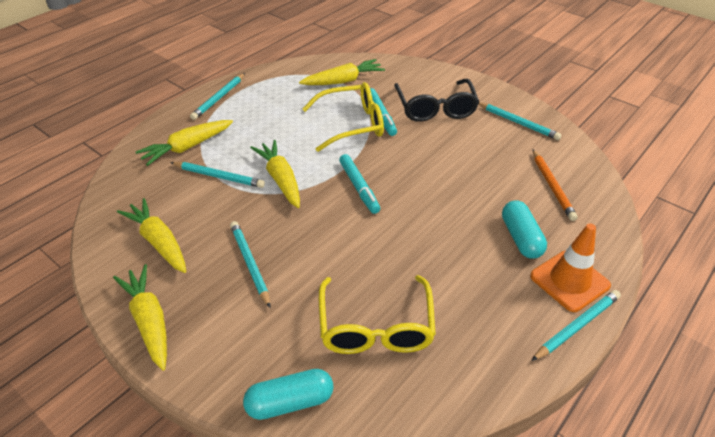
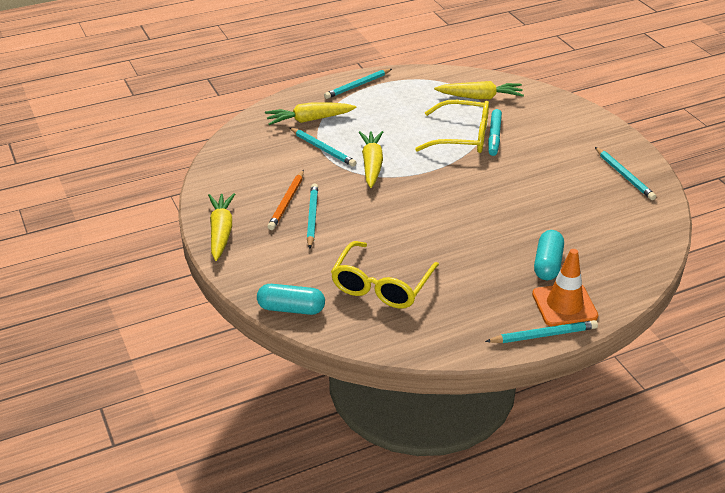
camera: 25 degrees right, 5 degrees down
yellow carrot [117,198,186,273] -> none
turquoise marker [339,154,380,214] -> none
black glasses [394,79,479,122] -> none
orange pencil [533,150,578,221] -> orange pencil moved to [267,170,304,230]

